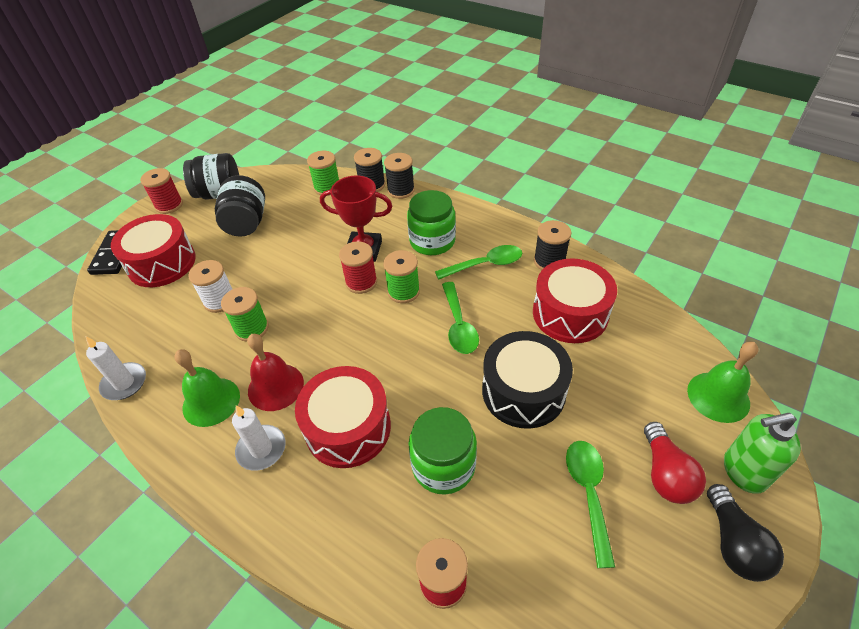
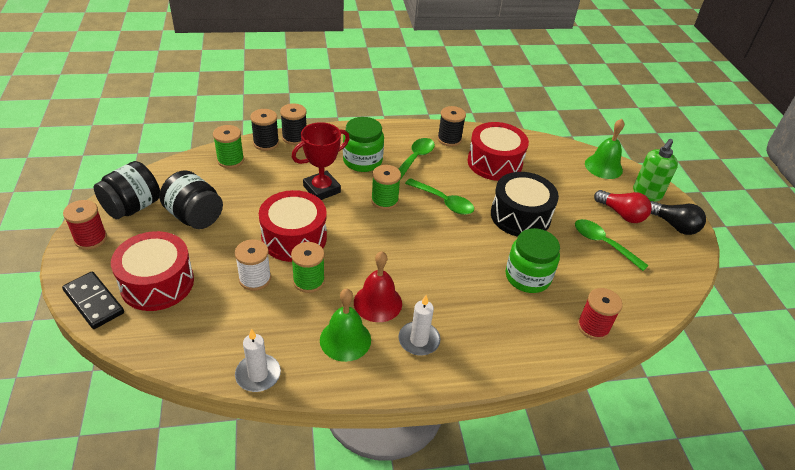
camera: 50 degrees left, 5 degrees down
red drum [295,366,391,468] -> red drum moved to [259,190,327,262]
red spool [339,241,377,294] -> none

